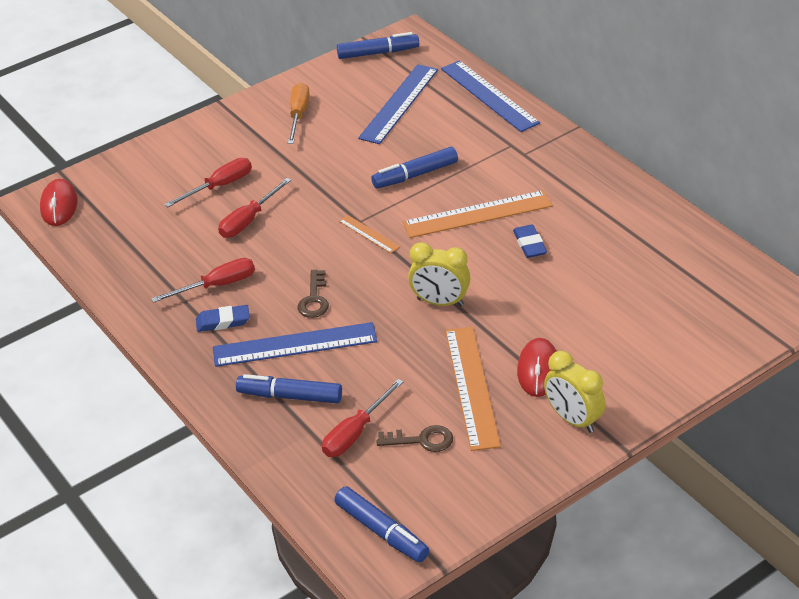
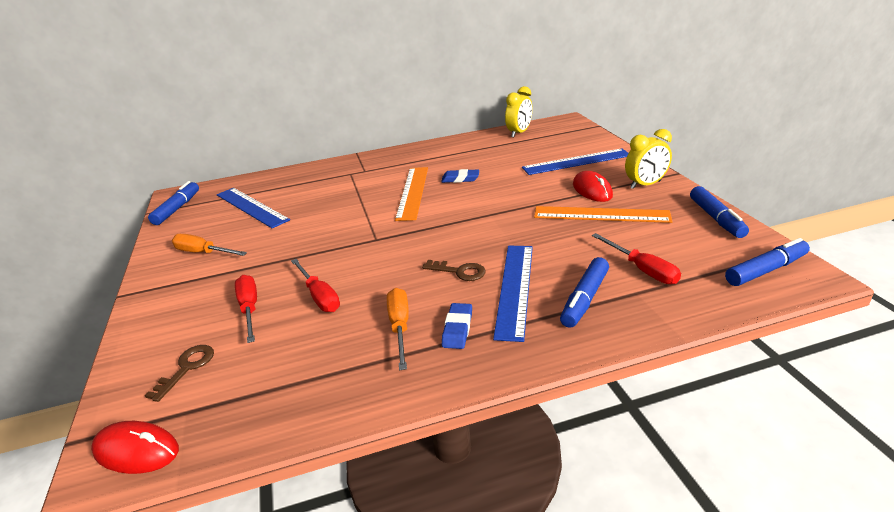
camera: 70 degrees left, 10 degrees down
red screwdriver [151,258,255,303] -> orange screwdriver [387,288,409,370]
orange ruler [339,215,400,253] -> none
blue marker [371,147,458,188] -> blue marker moved to [690,186,749,238]
brown key [376,425,453,452] -> brown key moved to [145,345,214,402]
yellow clock [408,242,471,306] -> yellow clock moved to [505,86,533,137]
blue ruler [441,60,540,132] -> blue ruler moved to [522,149,628,175]
red mouse [517,338,556,397] -> red mouse turned 45 degrees clockwise [573,171,613,202]

